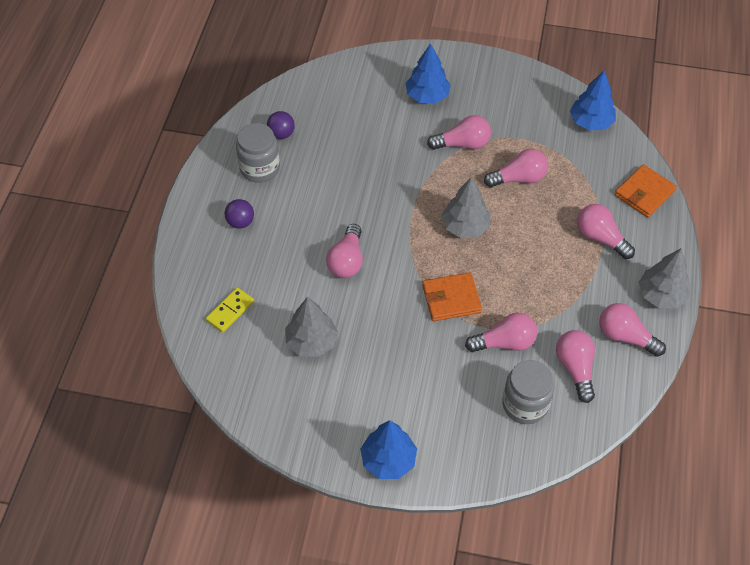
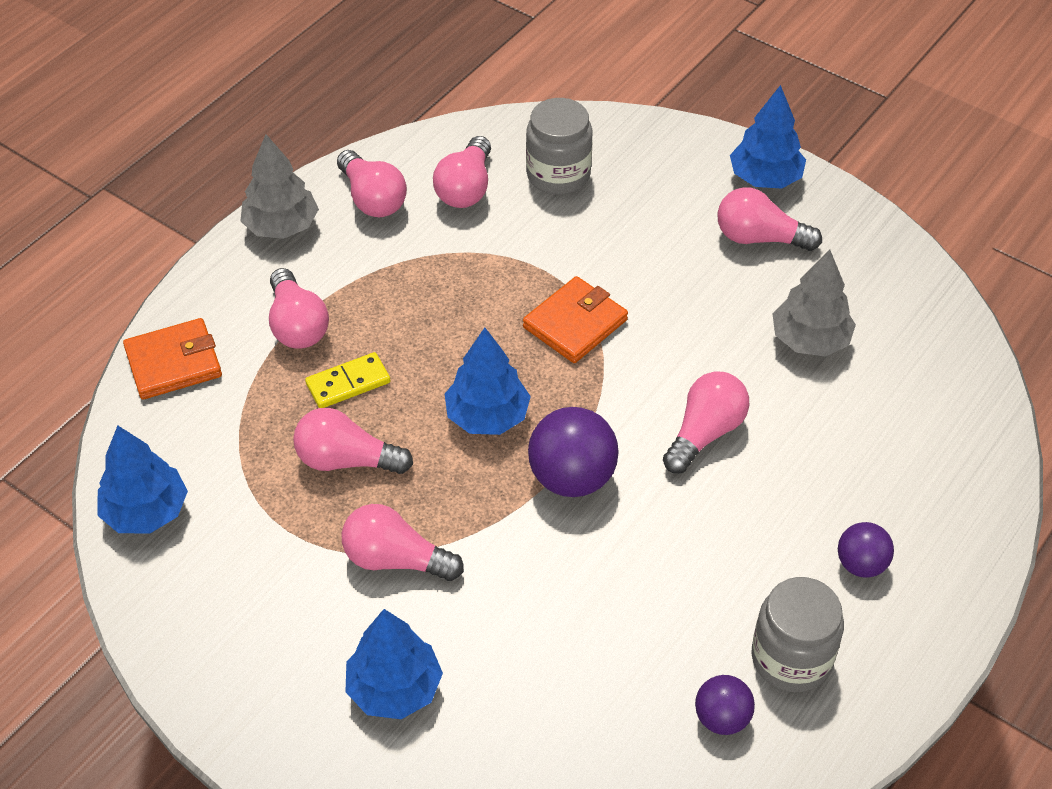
camera: 155 degrees left, 5 degrees down
yellow domino [206,287,254,333] -> yellow domino moved to [305,352,390,408]
orange wallet [422,273,482,321] -> orange wallet turned 60 degrees counterclockwise [523,276,628,363]
grey tree [441,178,491,238] -> blue tree [445,328,531,435]
pink light bulb [465,313,537,352] -> pink light bulb moved to [717,187,822,251]
none -> purple ball [528,407,618,497]

